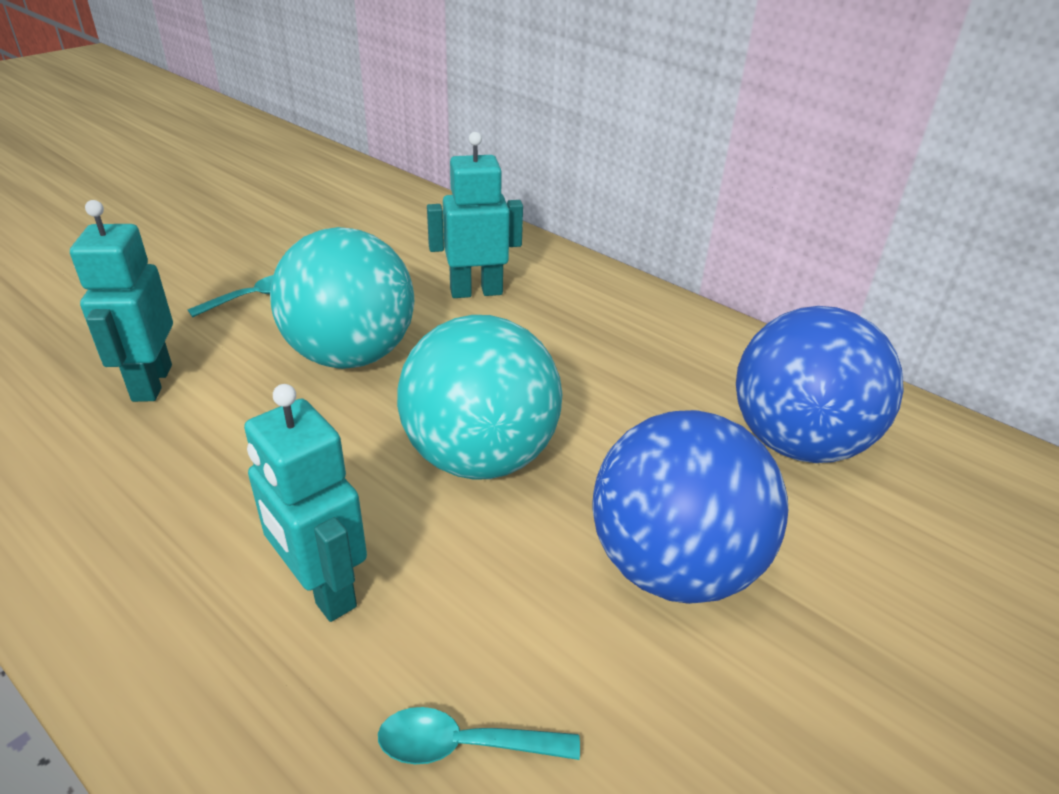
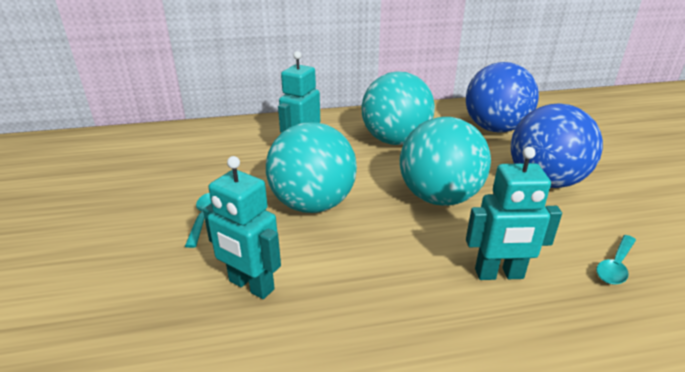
camera: 50 degrees left, 5 degrees down
none -> turquoise ball [361,72,435,145]

